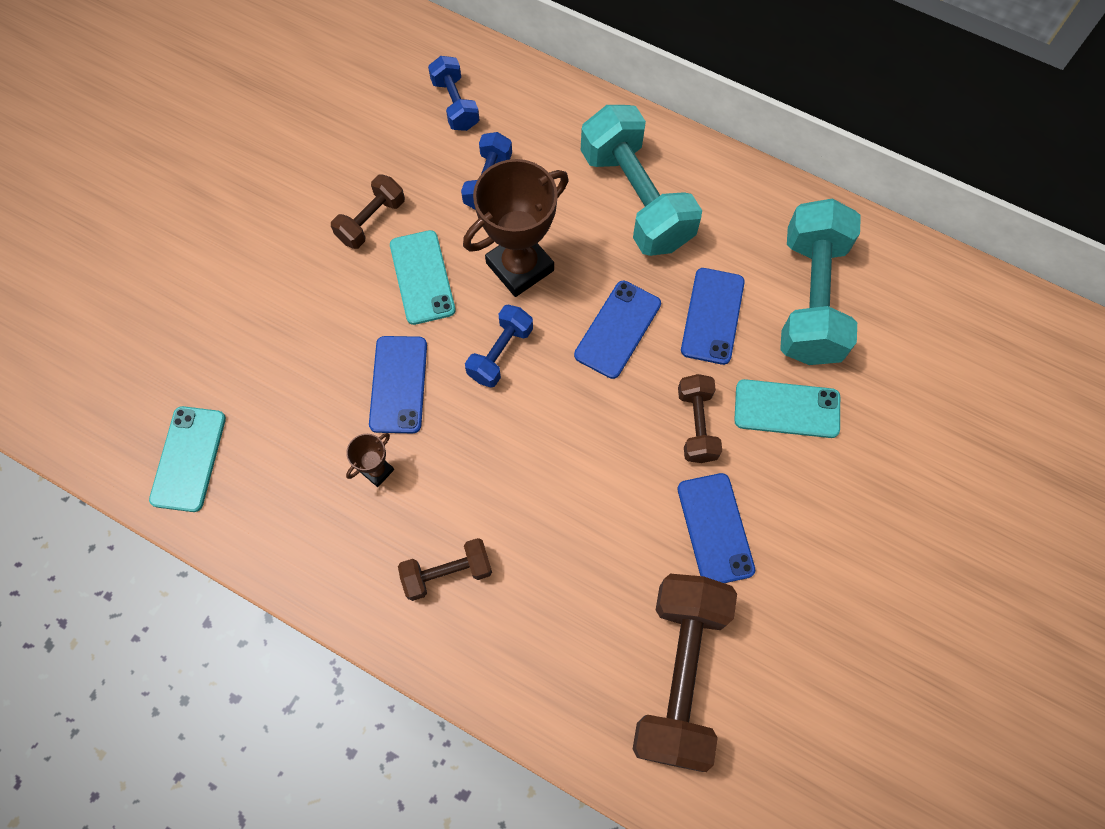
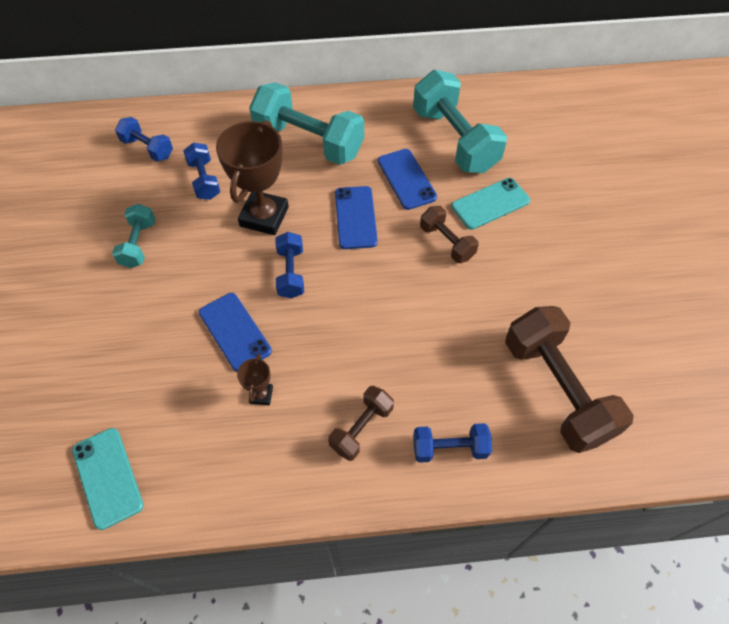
camera: 35 degrees left, 10 degrees down
brown dumbbell [331,174,405,249] -> turquoise dumbbell [112,204,155,268]
turquoise phone [390,230,456,325] -> none
blue phone [678,473,755,583] -> none
none -> blue dumbbell [413,423,492,463]

